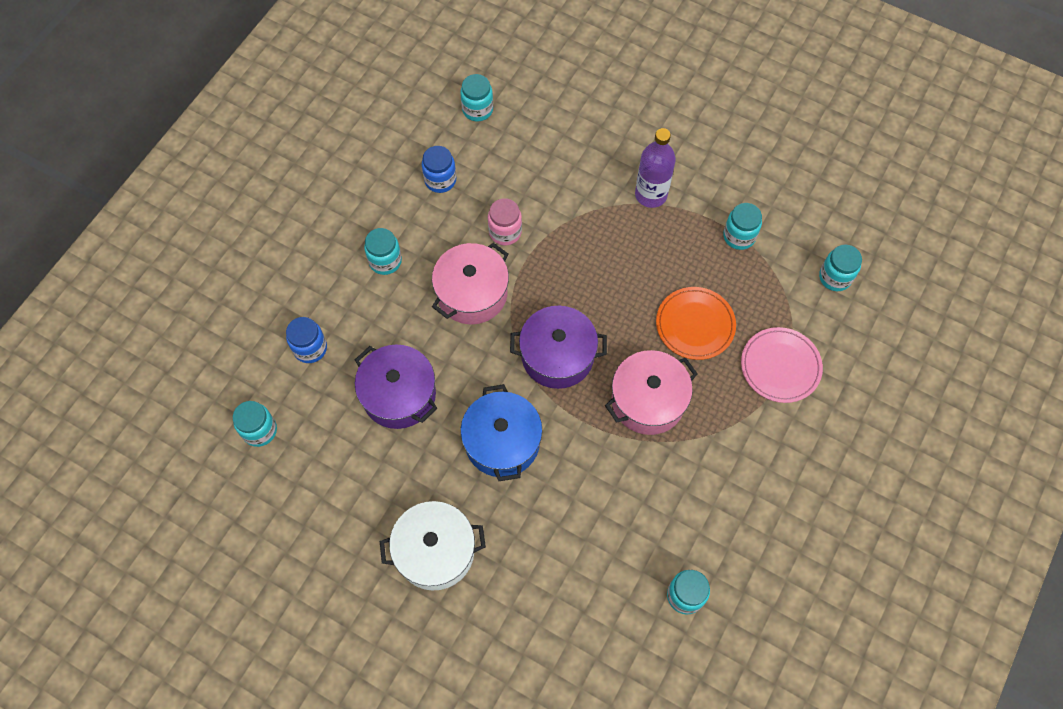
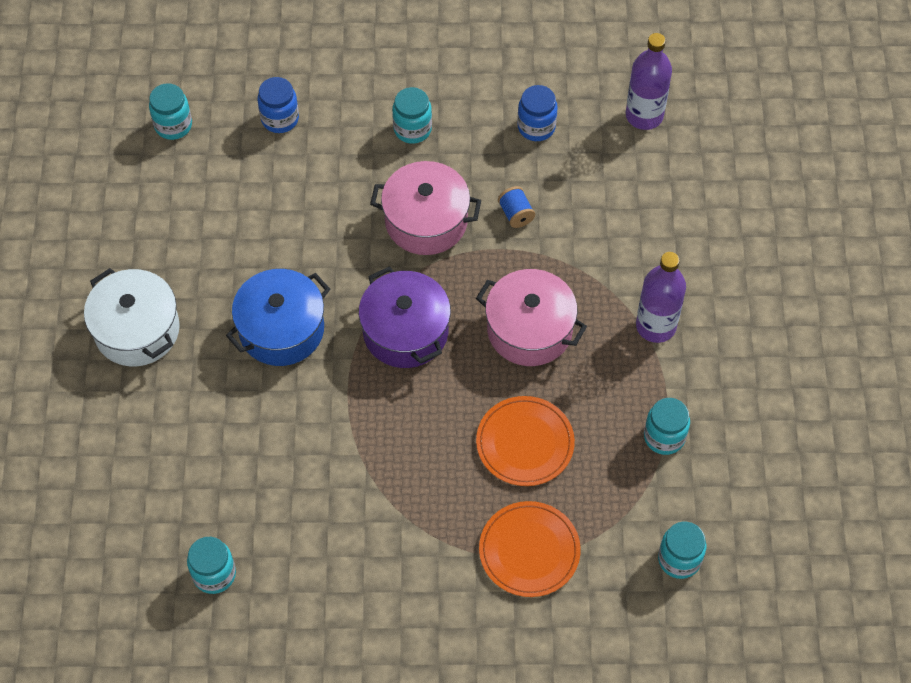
camera: 60 degrees right, 5 degrees down
purple pot [355,345,437,429] -> none
turquoise jar [460,74,493,121] -> purple bottle [626,33,672,130]
pink jar [488,198,522,245] -> blue spool [498,186,535,228]
pink pot [605,350,698,435] -> pink pot moved to [476,269,587,366]
pink plate [741,327,823,403] -> orange plate [479,501,581,597]

